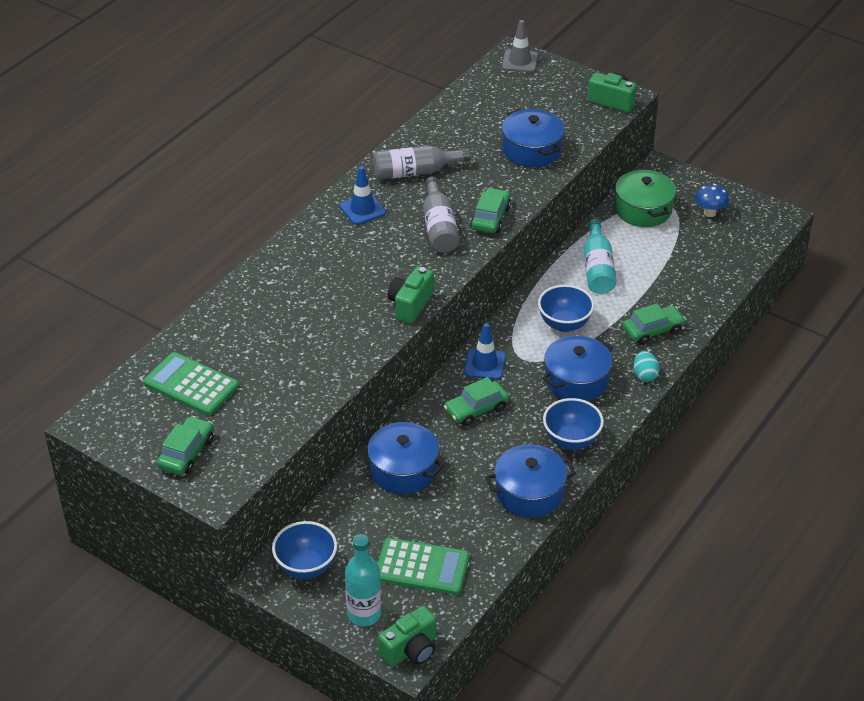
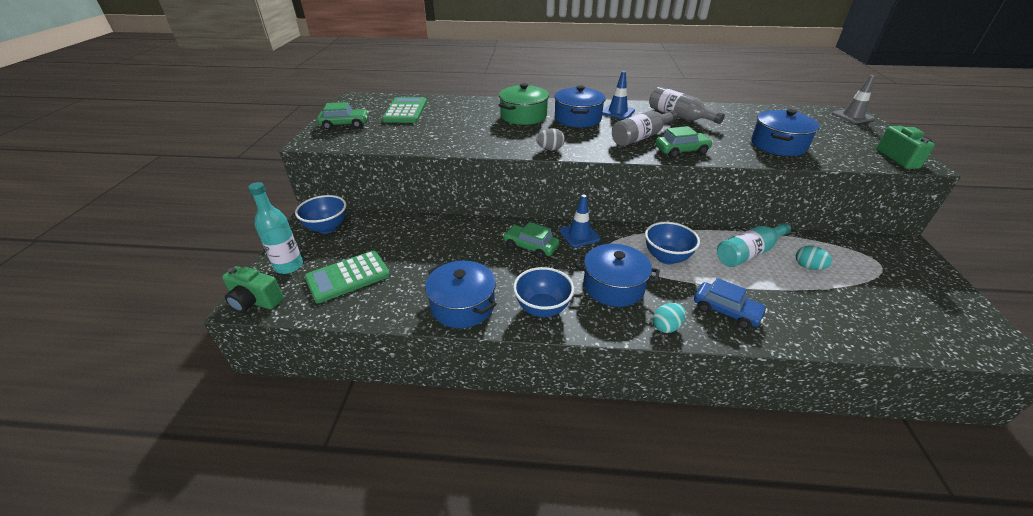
camera: 60 degrees right, 5 degrees down
blue pot [363,422,444,494] -> blue pot moved to [554,85,606,128]
green calculator [377,538,469,595] -> green calculator turned 75 degrees clockwise [305,250,390,303]
green camera [388,266,433,323] -> grey egg [536,128,565,150]
green pot [615,169,676,227] -> green pot moved to [499,83,549,125]
green car [623,303,686,345] -> blue car [694,278,767,329]
blue mushroom [695,184,729,217] -> none
none -> turquoise egg [796,245,833,270]

